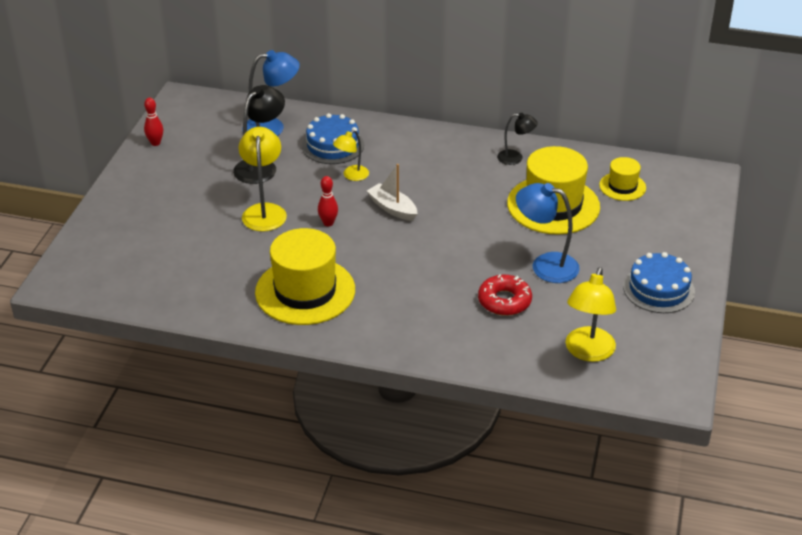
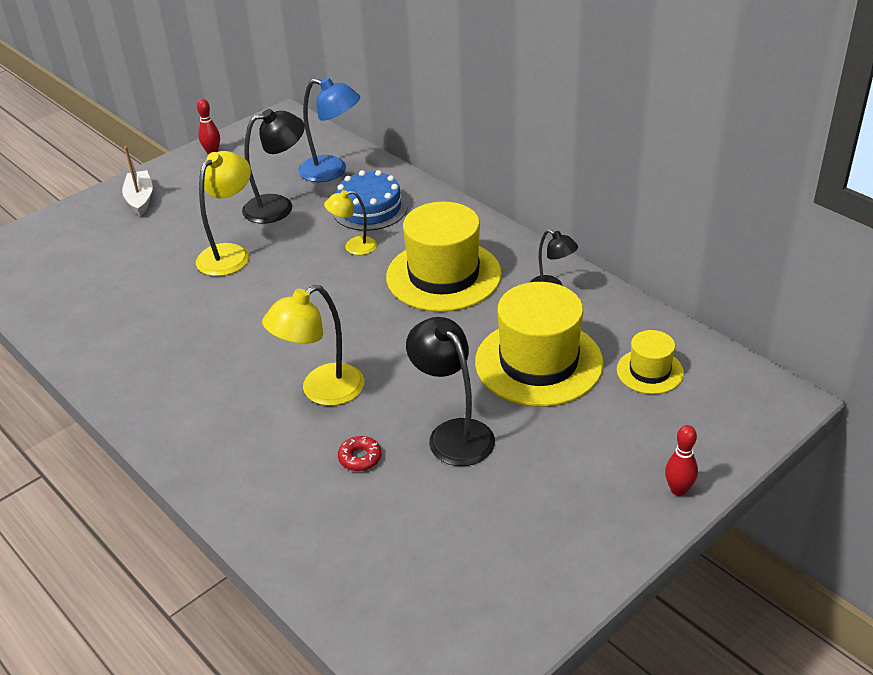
camera: 35 degrees right, 0 degrees up
yellow hat [255,228,355,325] -> yellow hat moved to [386,202,502,312]
red bowling pin [318,176,338,226] -> red bowling pin moved to [665,425,698,496]
white boat [367,164,417,221] -> white boat moved to [122,146,153,216]
red donut [478,275,532,316] -> red donut [338,436,381,471], size x0.59
blue lamp [516,183,580,283] -> black lamp [406,317,495,466]
yellow lamp [566,267,616,362] -> yellow lamp moved to [262,285,364,406]
blue cake [623,252,695,313] -> none

